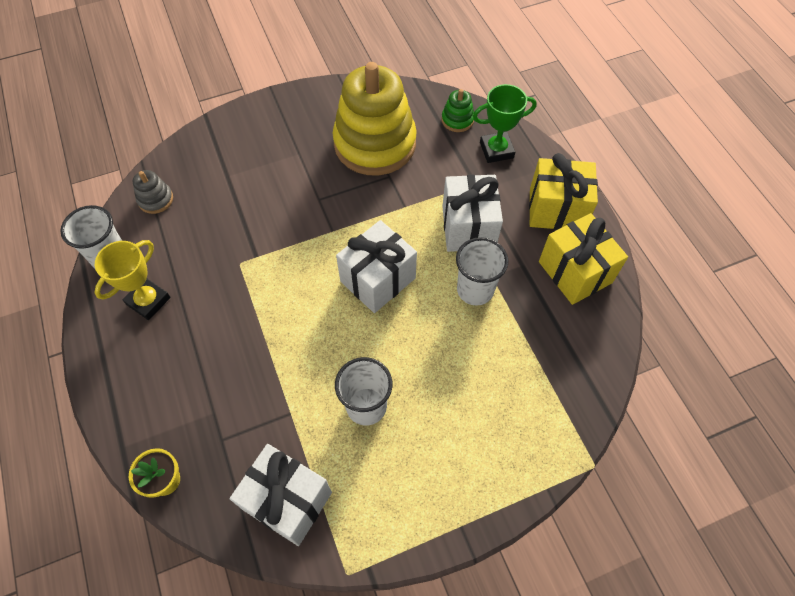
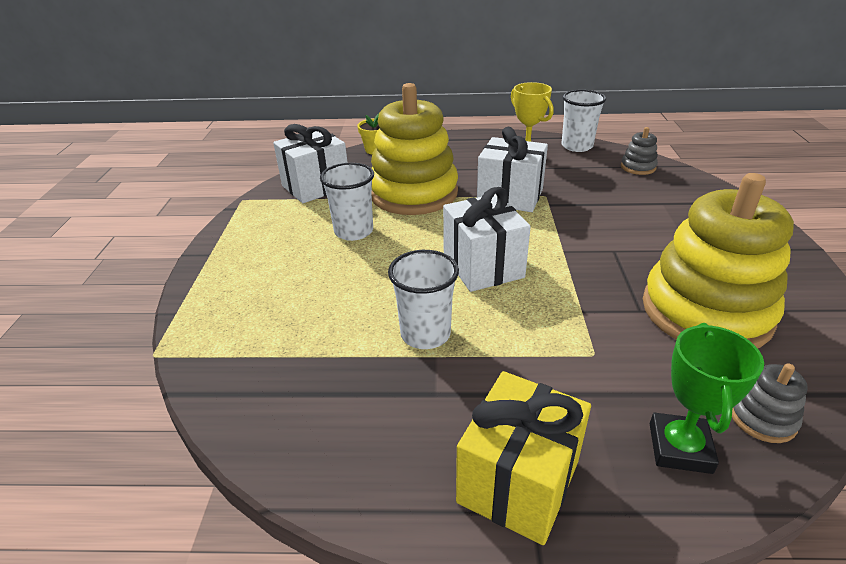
camera: 115 degrees right, 25 degrees down
green stacking toy [441,89,474,132] -> grey stacking toy [732,363,808,443]
white gift [442,174,503,252] -> white gift moved to [477,127,548,212]
yellow gift [539,213,628,305] -> none
none -> yellow stacking toy [371,83,458,215]

